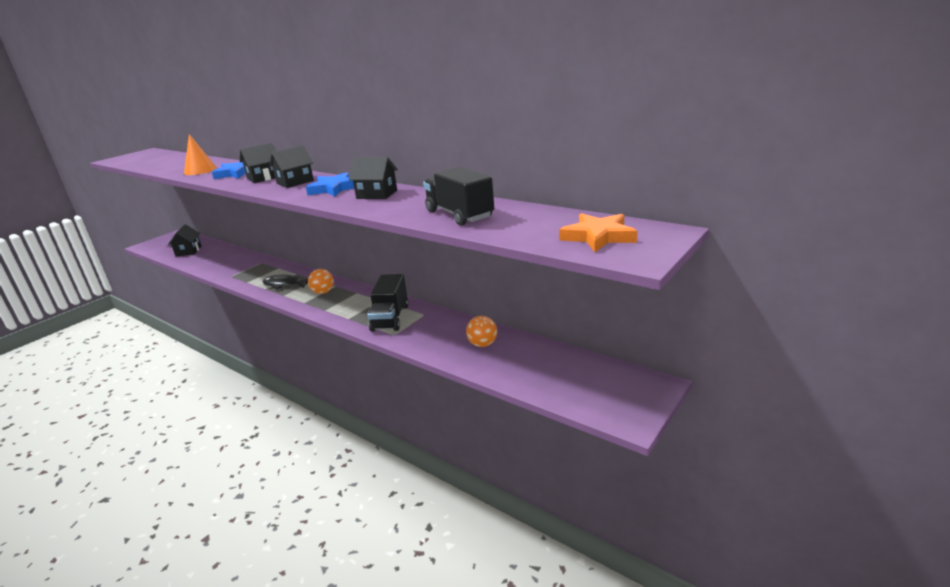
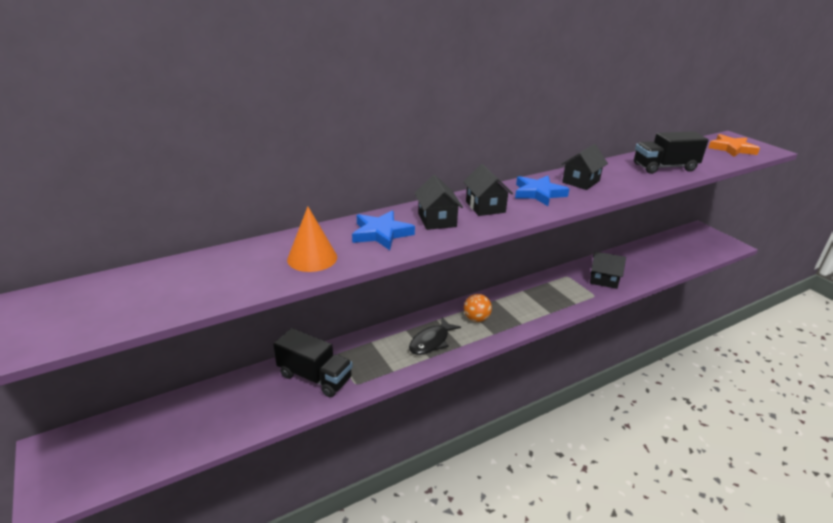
camera: 70 degrees left, 5 degrees up
black house [168,224,202,256] -> black house moved to [590,251,626,289]
black truck [367,274,409,331] -> black truck moved to [273,328,353,397]
orange ball [466,316,497,347] -> none

